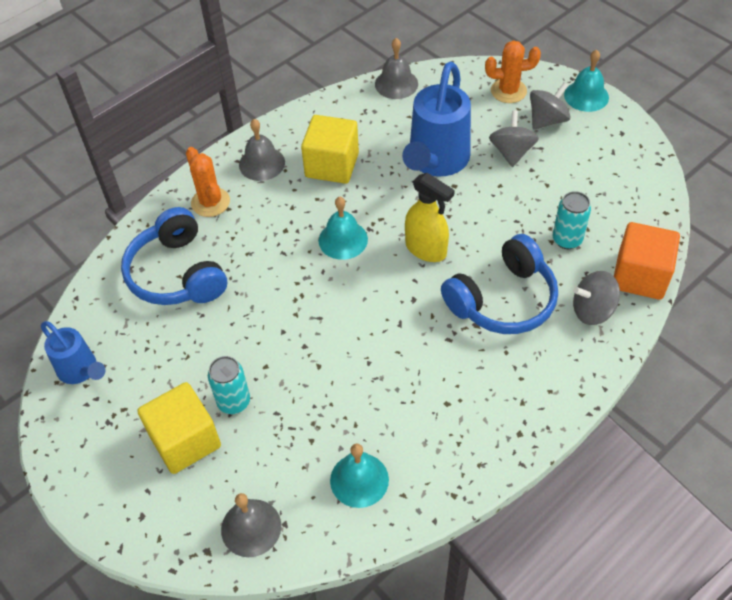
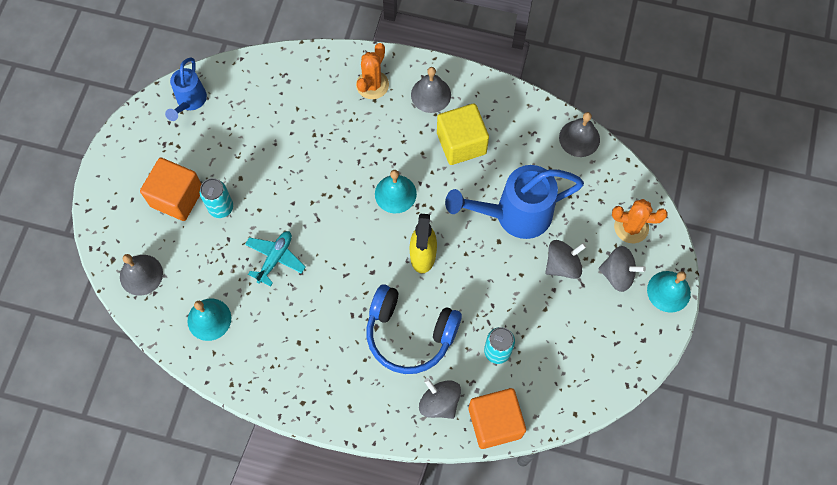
camera: 55 degrees right, 15 degrees up
blue headphones [121,207,227,305] -> none
yellow cube [137,382,221,474] -> orange cube [140,158,202,221]
orange cactus [485,40,541,103] -> orange cactus turned 45 degrees counterclockwise [612,199,668,243]
none -> turquoise plane [245,231,306,286]

